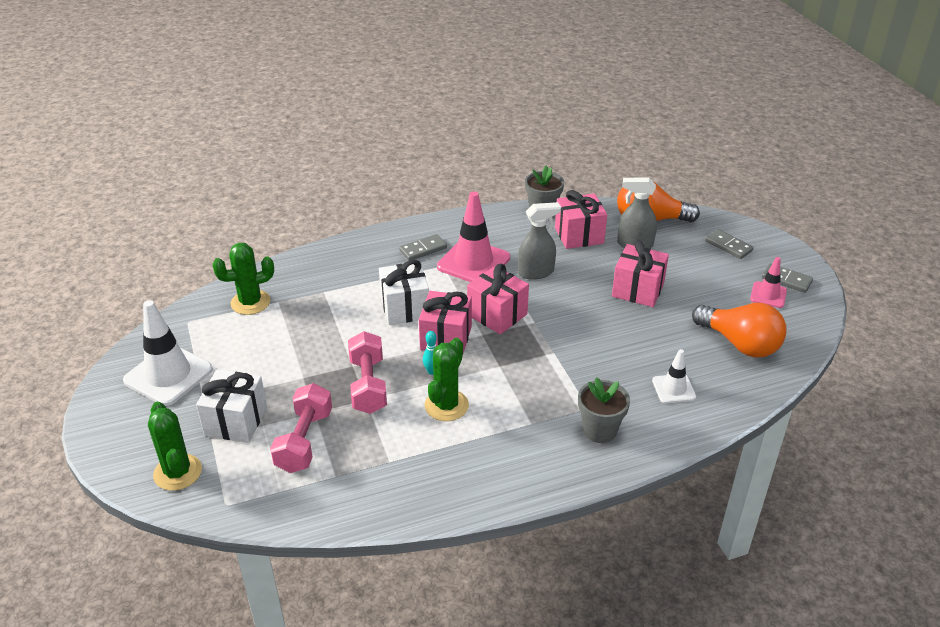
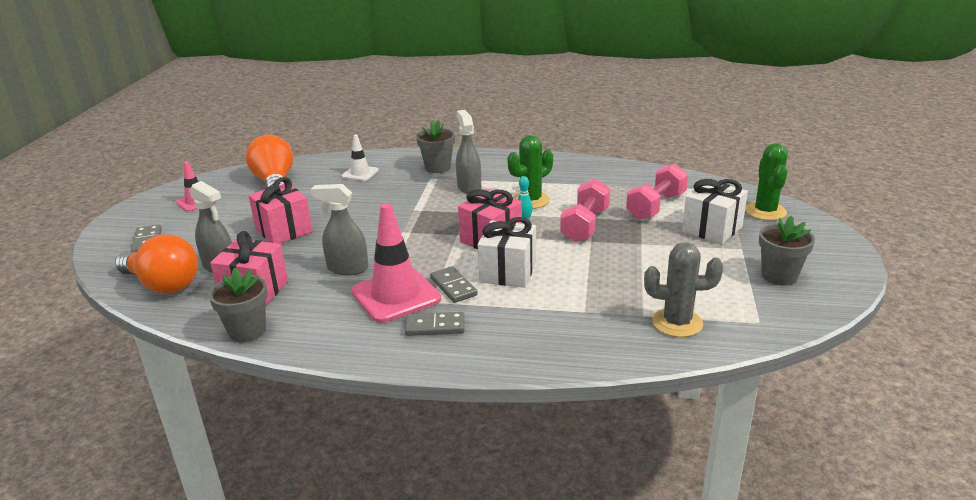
camera: 150 degrees left, 10 degrees down
white traffic cone [123,300,213,406] -> grey flower pot [759,216,815,286]
green cactus [212,243,274,315] -> grey cactus [644,242,723,337]
pink gift [467,264,529,334] -> none
grey domino [762,263,813,293] -> grey domino moved to [430,266,478,303]
none -> grey spray bottle [456,110,481,194]

